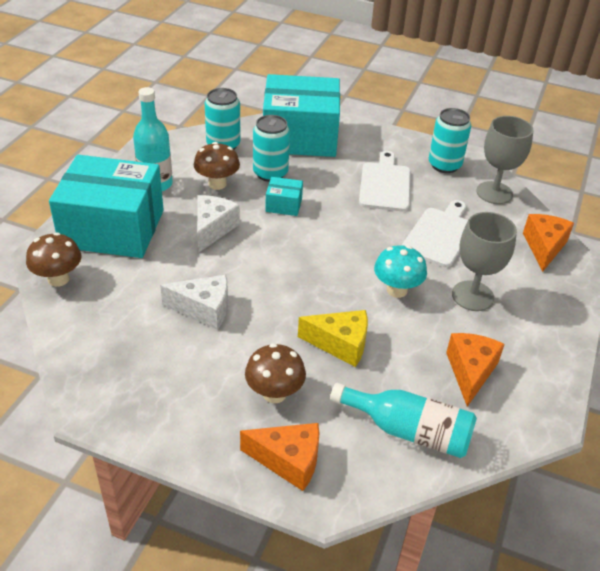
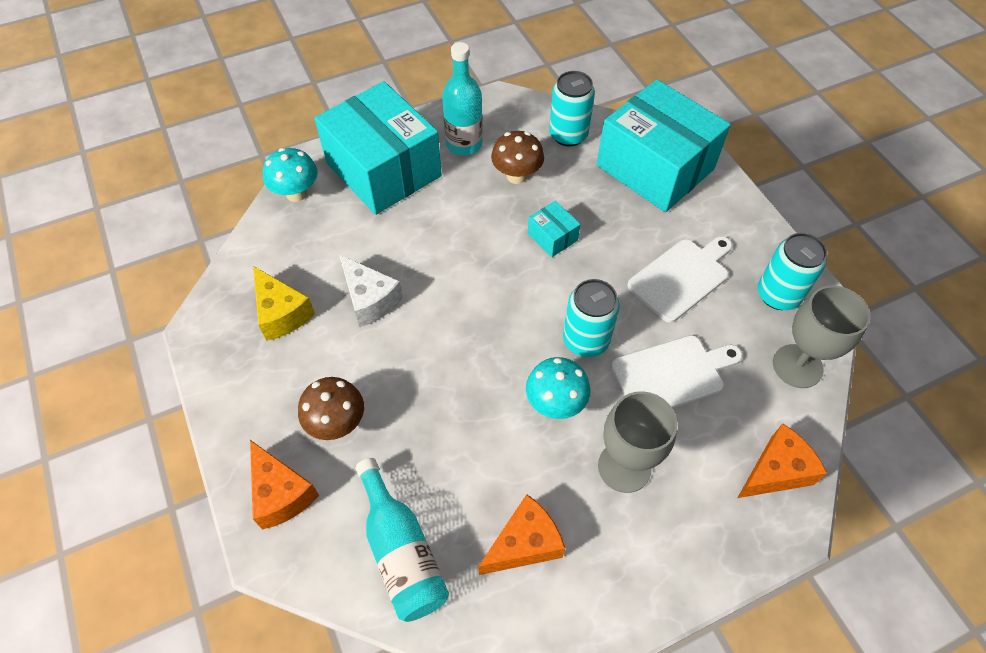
camera: 45 degrees right, 15 degrees up
brown mushroom [26,232,81,287] -> turquoise mushroom [263,148,318,202]
white cheese [197,195,240,253] -> none
turquoise can [253,115,290,182] -> turquoise can moved to [563,279,620,357]
yellow cheese [298,310,368,367] -> yellow cheese moved to [253,266,315,341]

